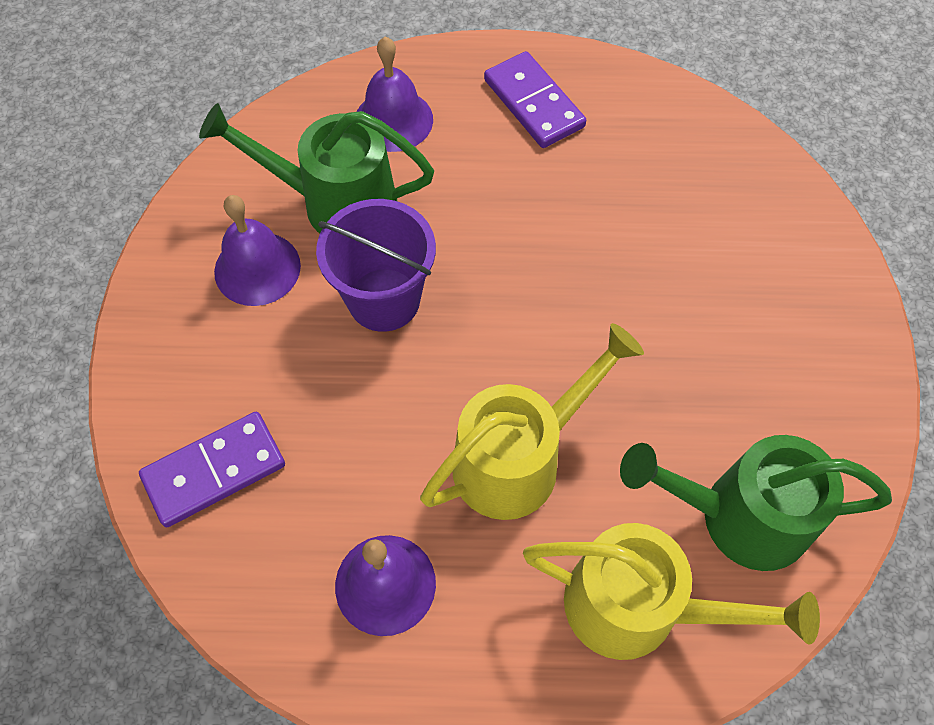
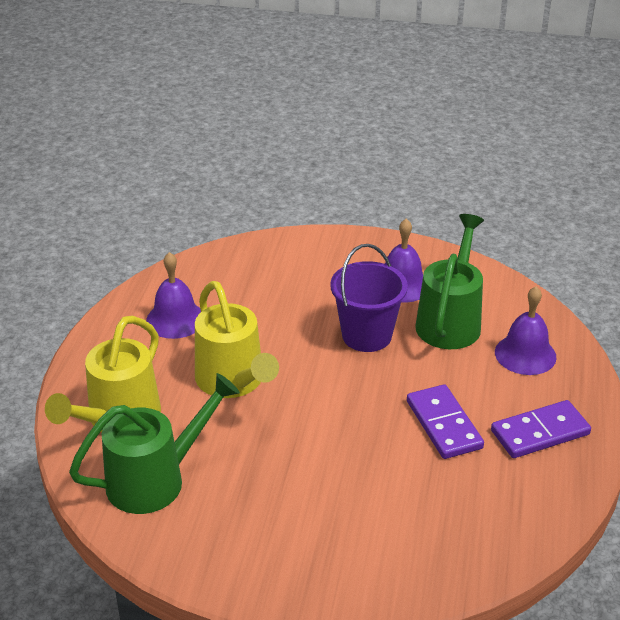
camera: 100 degrees right, 25 degrees down
purple domino [139,412,285,527] -> purple domino moved to [407,384,484,459]
green watering can [620,435,892,571] -> green watering can turned 45 degrees clockwise [69,373,240,514]

